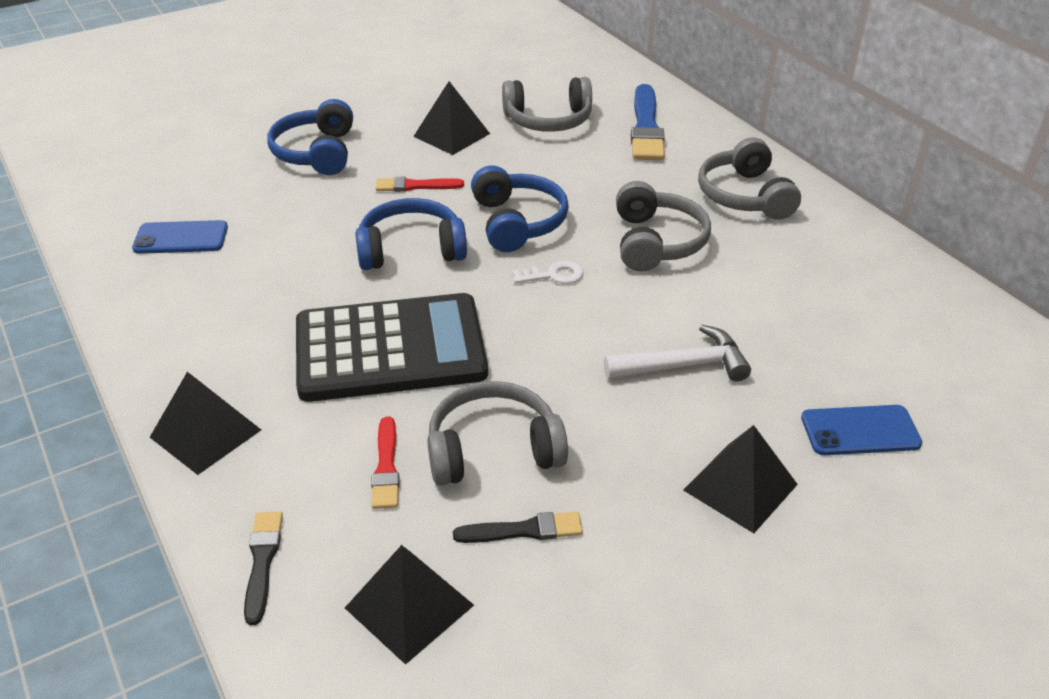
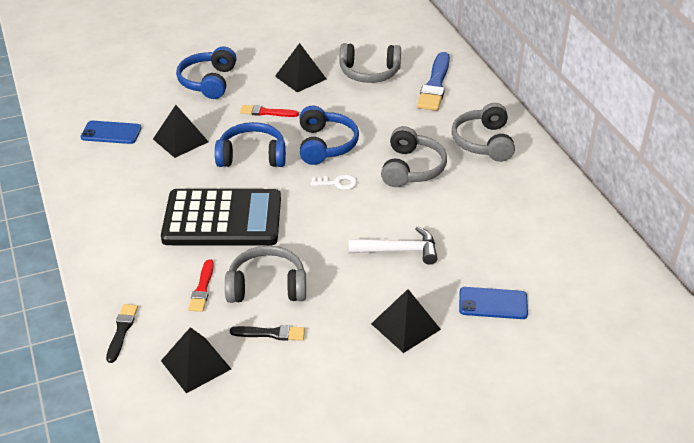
camera: 10 degrees right, 0 degrees up
black pyramid [150,372,261,475] -> black pyramid moved to [153,105,209,158]

